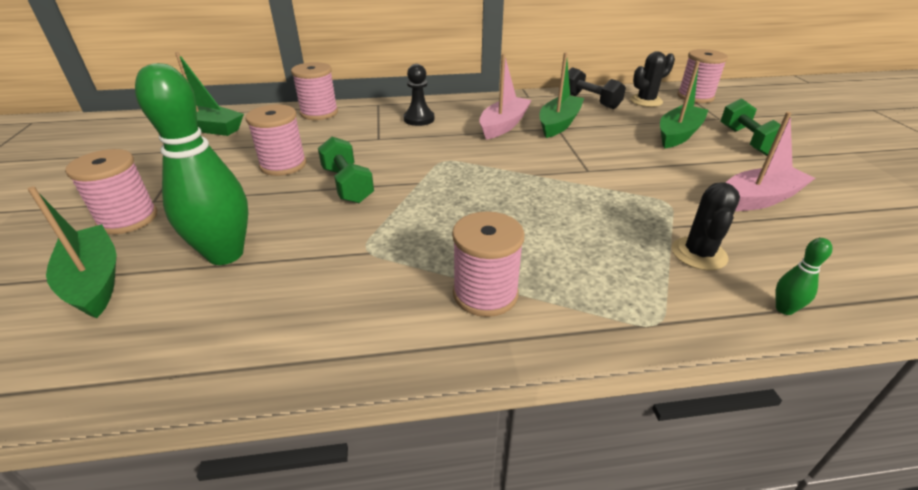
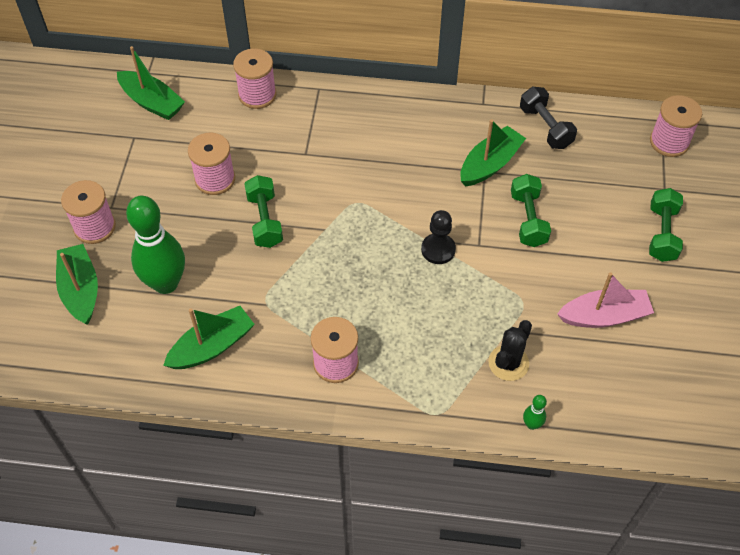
camera: 15 degrees right, 20 degrees up
black pawn [404,64,434,126] -> black pawn moved to [421,210,456,264]
pink boat [479,54,532,140] -> none
black cactus [630,51,675,107] -> none
green boat [660,61,708,148] -> green boat moved to [163,306,255,369]
none -> green dumbbell [511,174,551,247]

